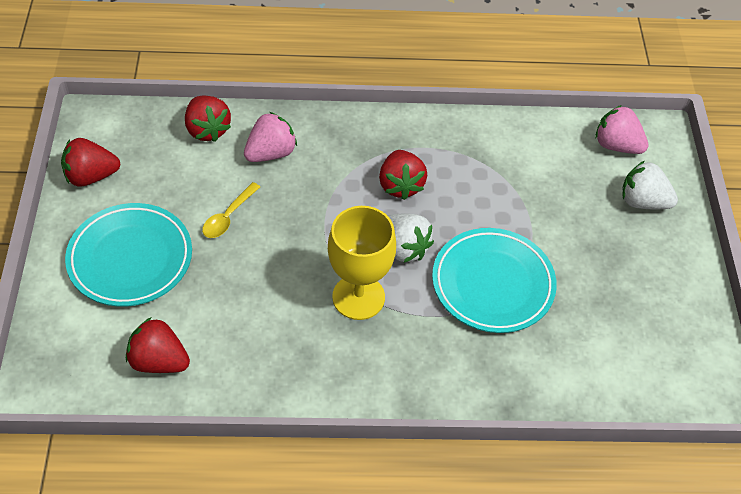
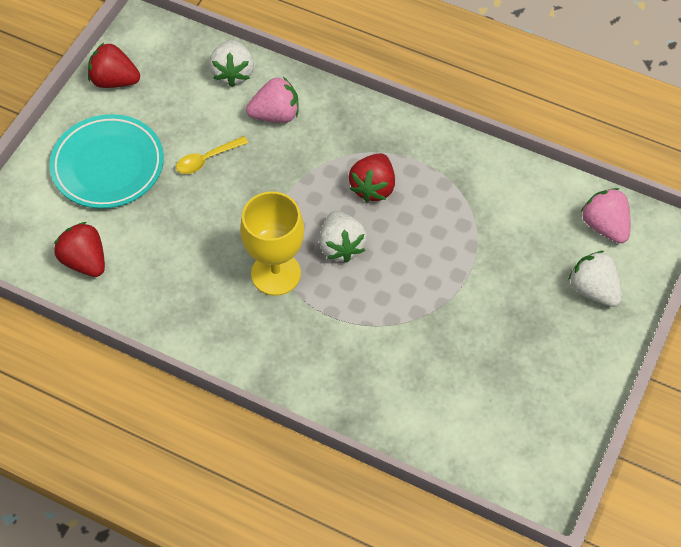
camera: 30 degrees right, 5 degrees up
red strawberry [185,95,231,142] -> white strawberry [209,40,254,87]
turquoise plate [432,228,557,333] -> none

